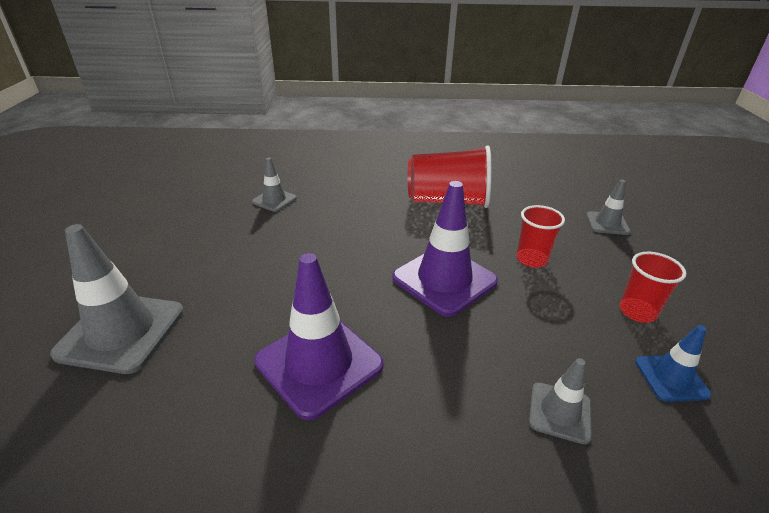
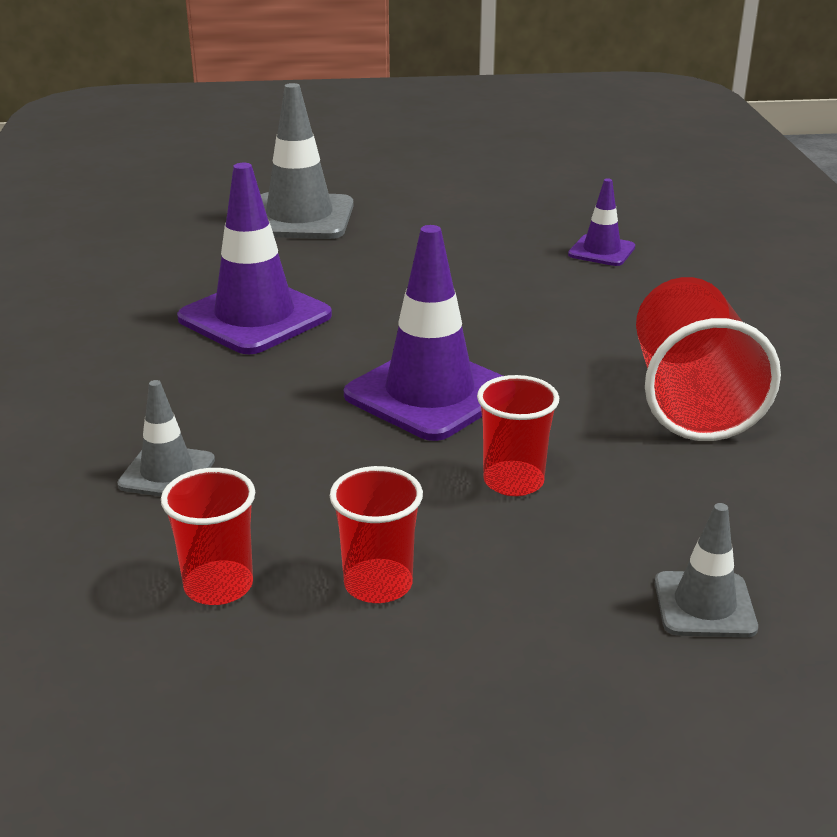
camera: 85 degrees right, 5 degrees down
grey traffic cone [252,158,297,212] -> purple traffic cone [568,178,635,266]
blue traffic cone [635,325,711,402] -> red cup [161,468,255,605]

